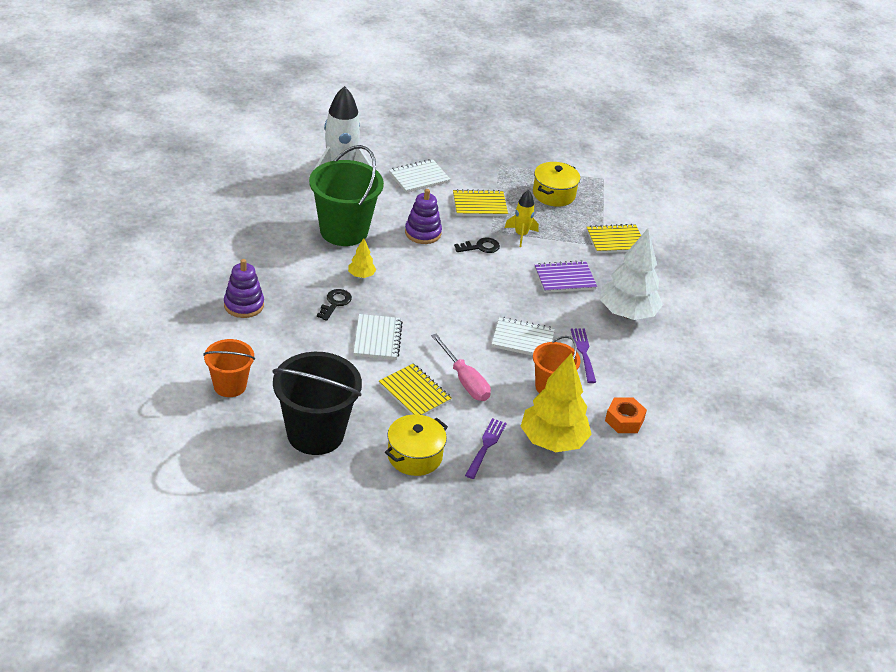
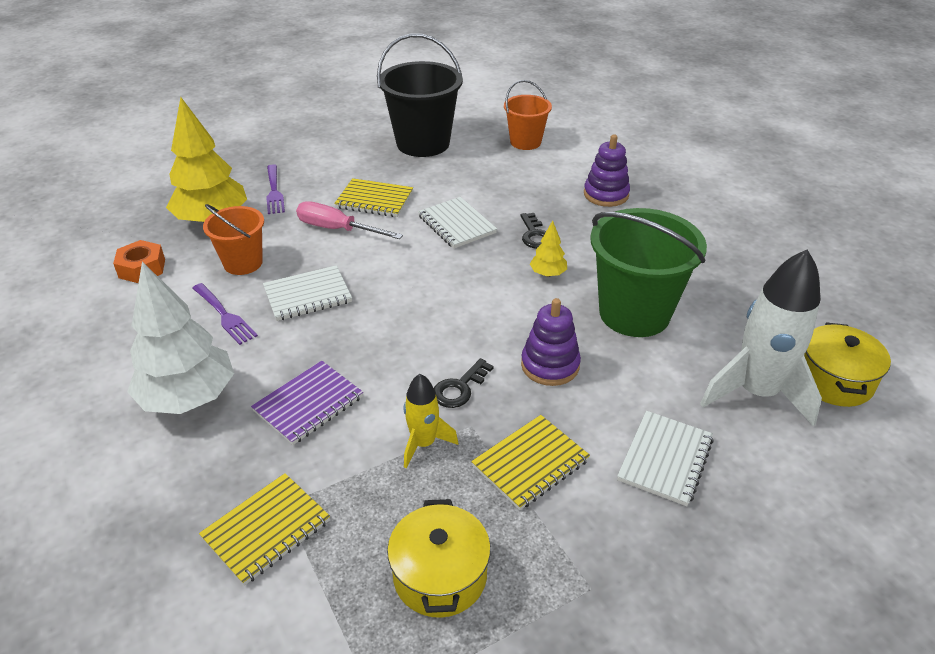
camera: 150 degrees right, 0 degrees up
yellow pot [385,414,448,476] -> yellow pot moved to [804,322,891,407]

